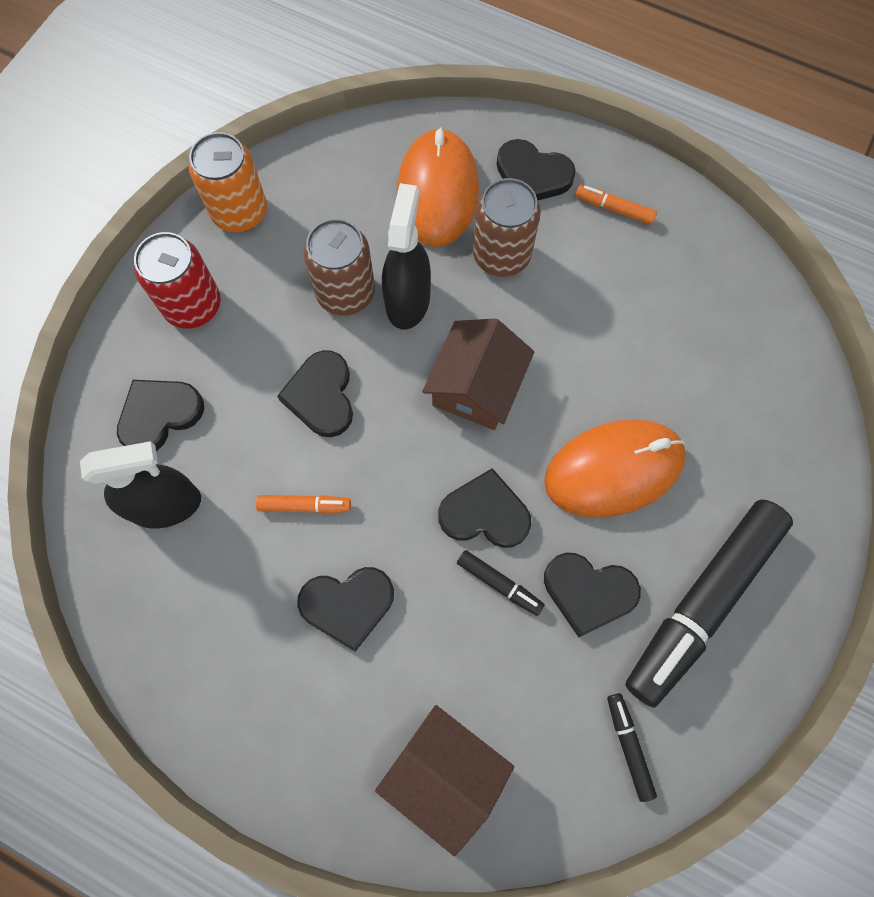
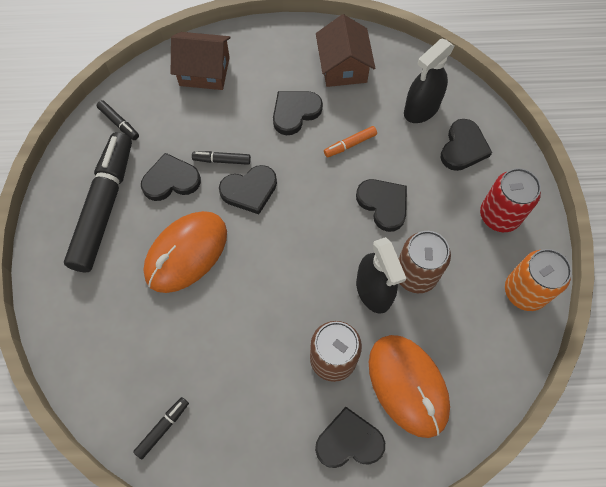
camera: 150 degrees right, 5 degrees down
brown house [422,319,534,430] -> brown house moved to [316,14,375,87]
orange marker [575,185,657,225] -> none
none -> black marker [133,397,189,459]

